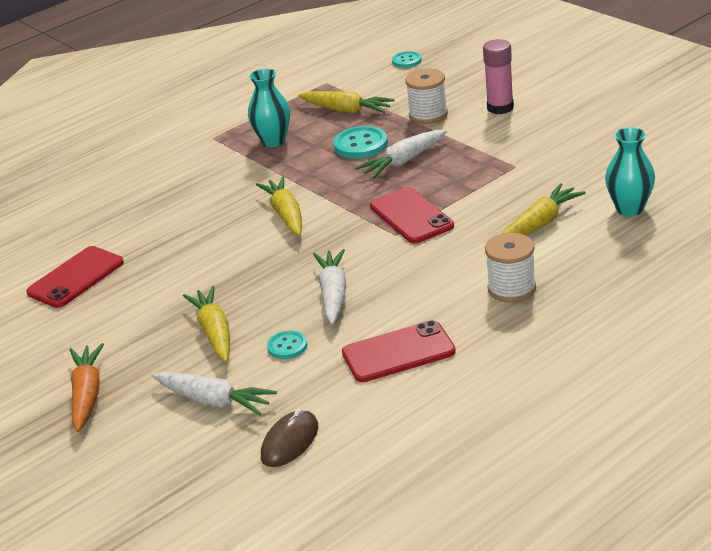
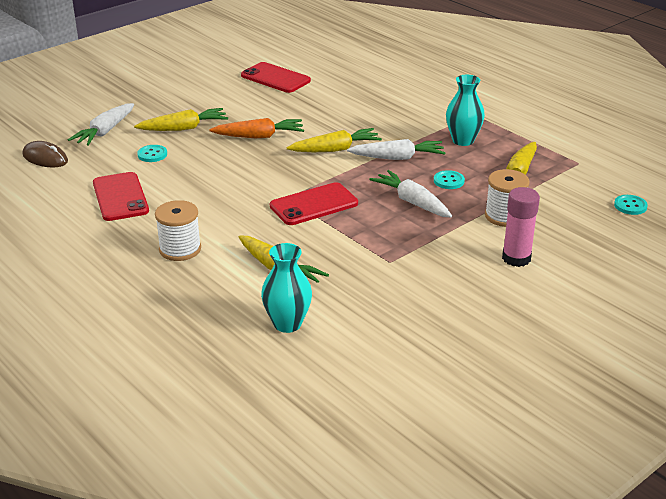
camera: 85 degrees right, 0 degrees up
orange carrot [70,343,104,432] -> orange carrot moved to [209,118,304,138]
white carrot [313,249,346,325] -> white carrot moved to [347,139,446,160]
turquoise button [334,126,388,159] -> turquoise button [434,170,465,189], size x0.61

